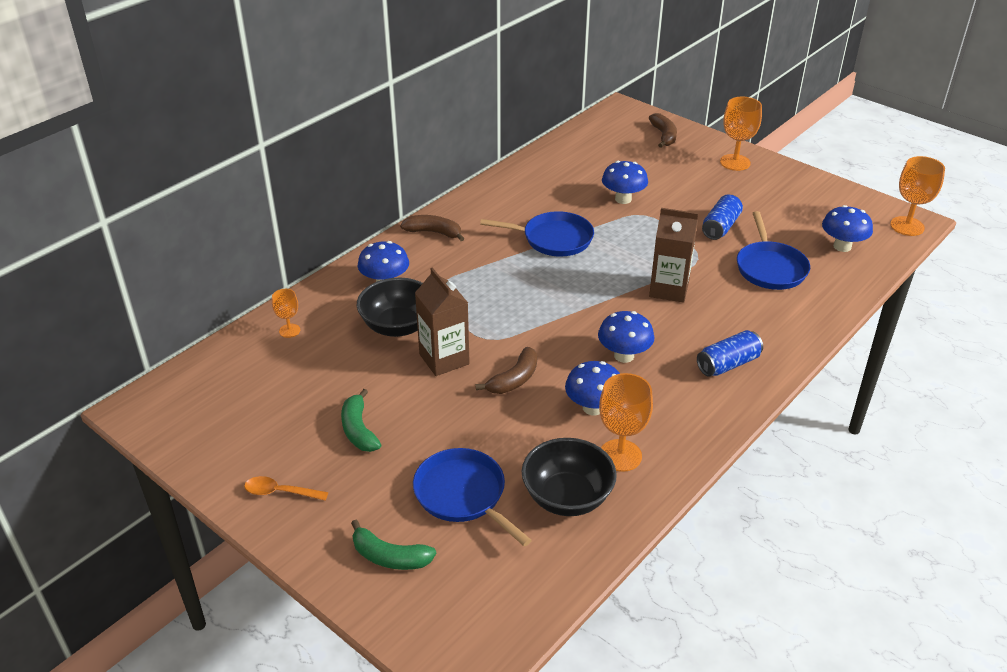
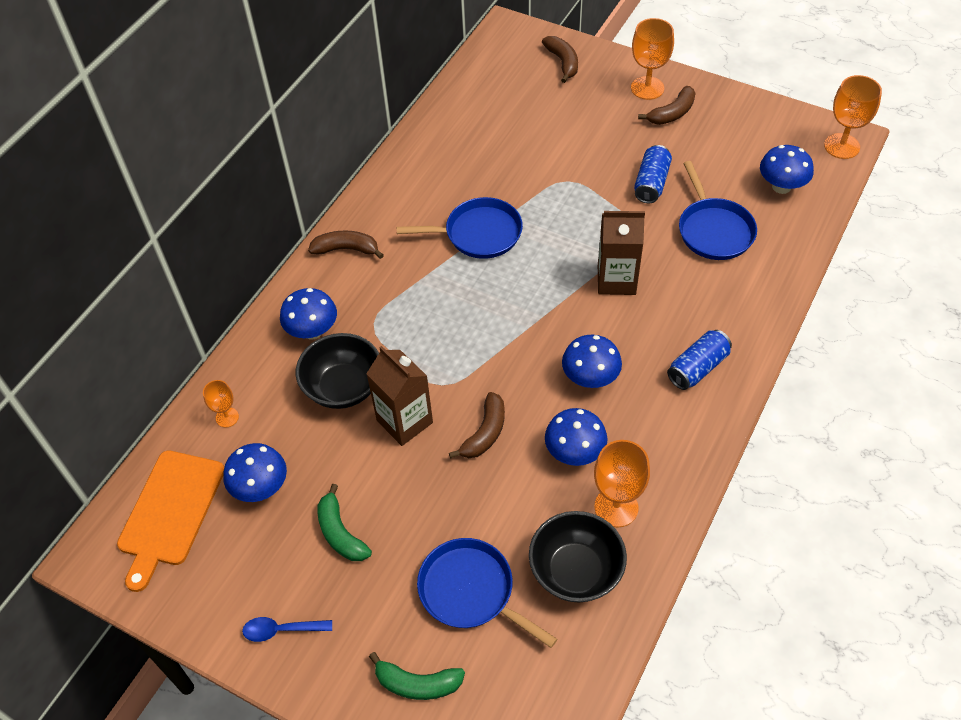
camera: 10 degrees left, 15 degrees up
orange spoon [244,476,328,501] -> blue spoon [242,617,332,642]
blue mushroom [602,161,648,204] -> blue mushroom moved to [223,443,287,502]
none -> orange cutting board [117,450,224,592]
none -> brown banana [638,86,695,125]

